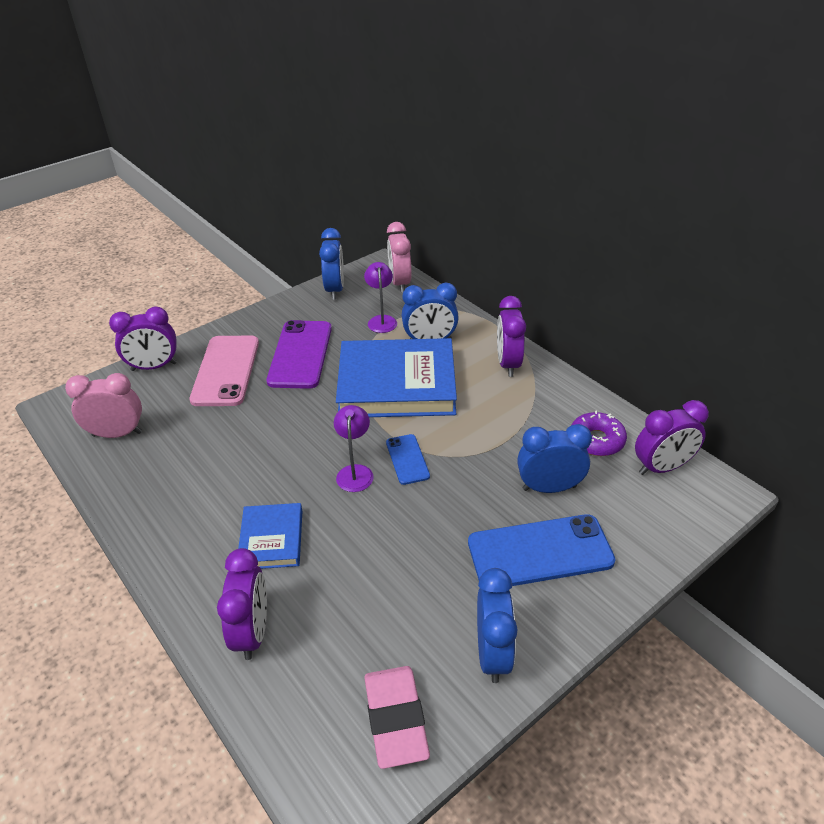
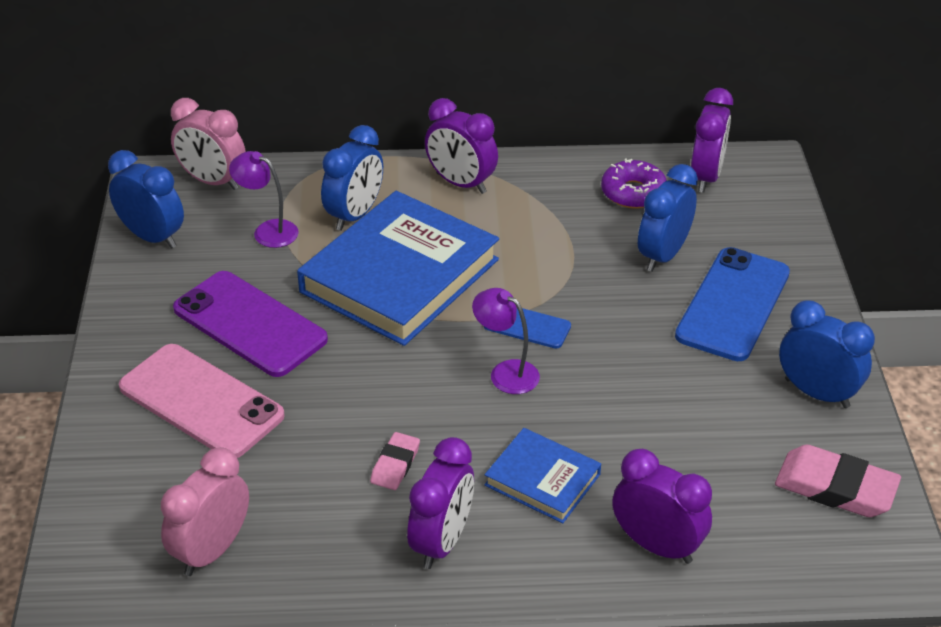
camera: 55 degrees left, 0 degrees up
purple clock [109,307,177,371] -> purple clock moved to [407,437,474,569]
none -> pink eraser [370,432,420,490]

